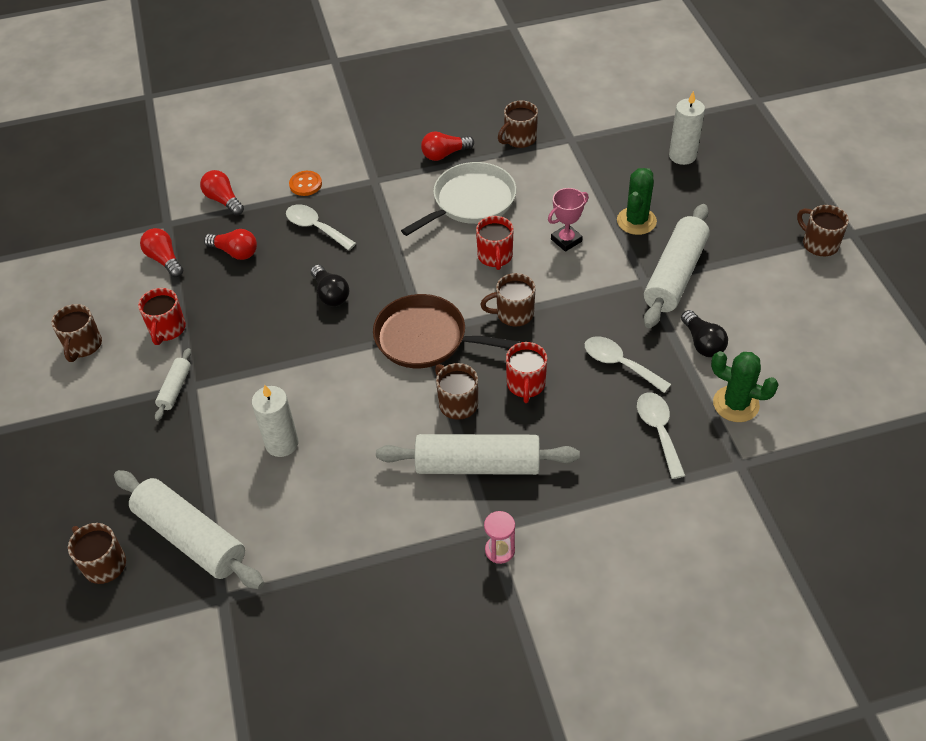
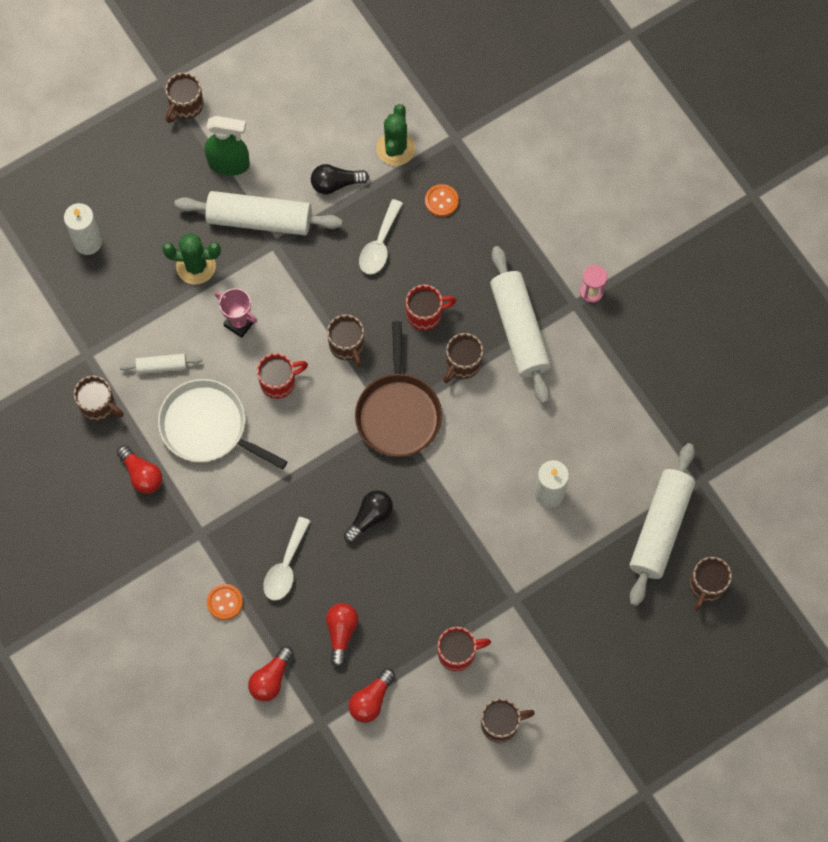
camera: 110 degrees left, 20 degrees up
white rolling pin [155,348,191,421] -> white rolling pin moved to [120,353,202,374]
white spoon [637,392,685,479] -> orange button [425,184,459,217]
black light bulb [681,310,728,357] -> black light bulb turned 150 degrees counterclockwise [311,164,369,194]
none -> green spray bottle [205,116,250,176]

